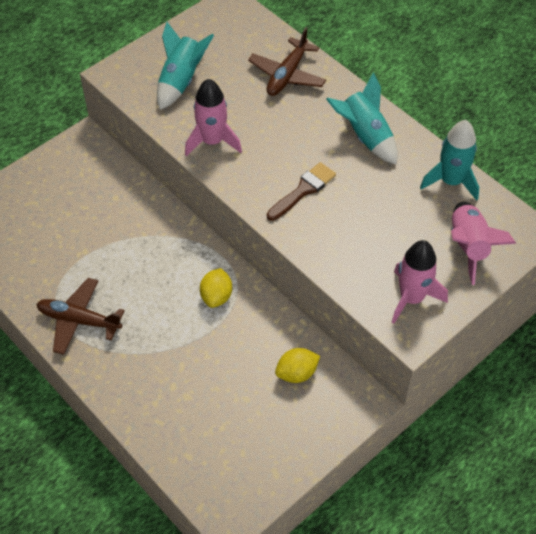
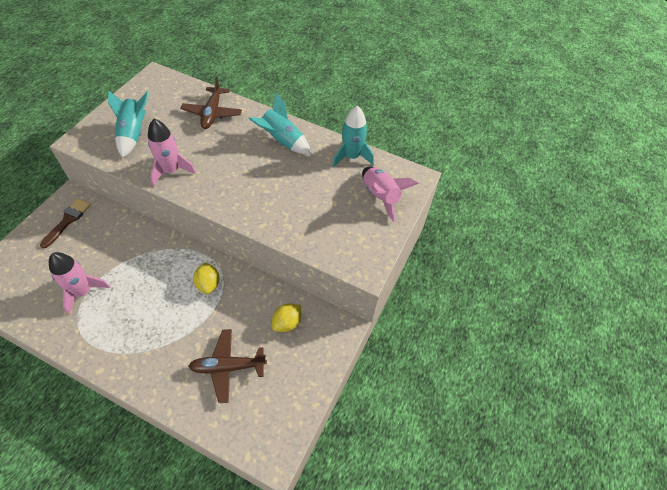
camera: 25 degrees left, 0 degrees up
brown plane [37,278,125,355] -> brown plane moved to [188,329,267,403]
brown brush [267,162,336,221] -> brown brush moved to [40,199,91,248]
pink rocket [392,240,448,324] -> pink rocket moved to [49,252,110,315]

